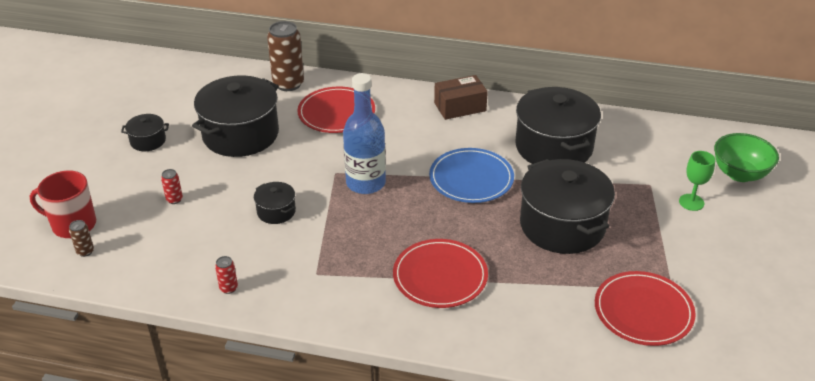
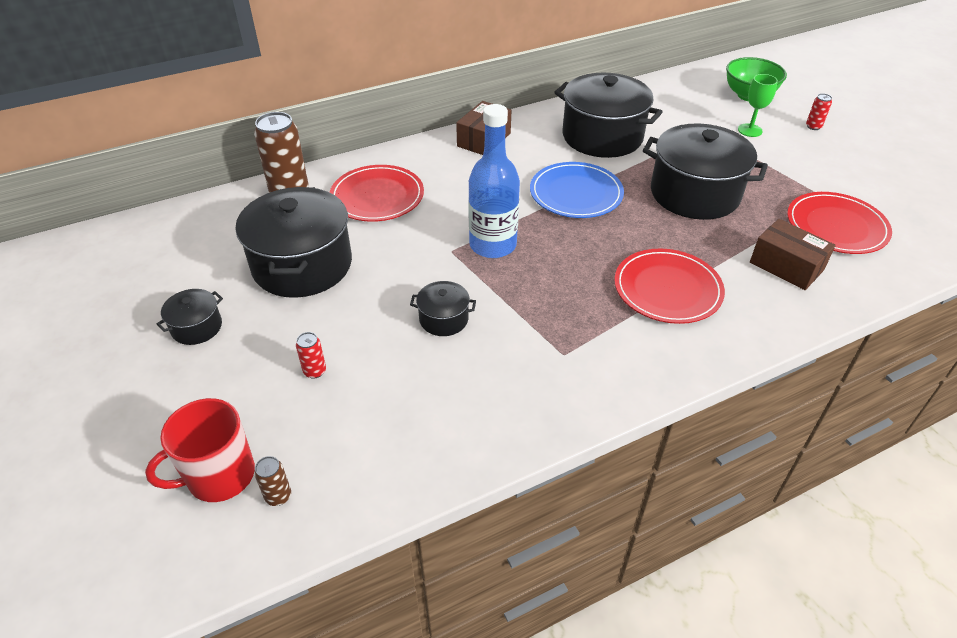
camera: 40 degrees left, 5 degrees up
red can [215,256,238,294] -> red can moved to [806,93,832,130]
none -> brown box [750,219,836,290]

